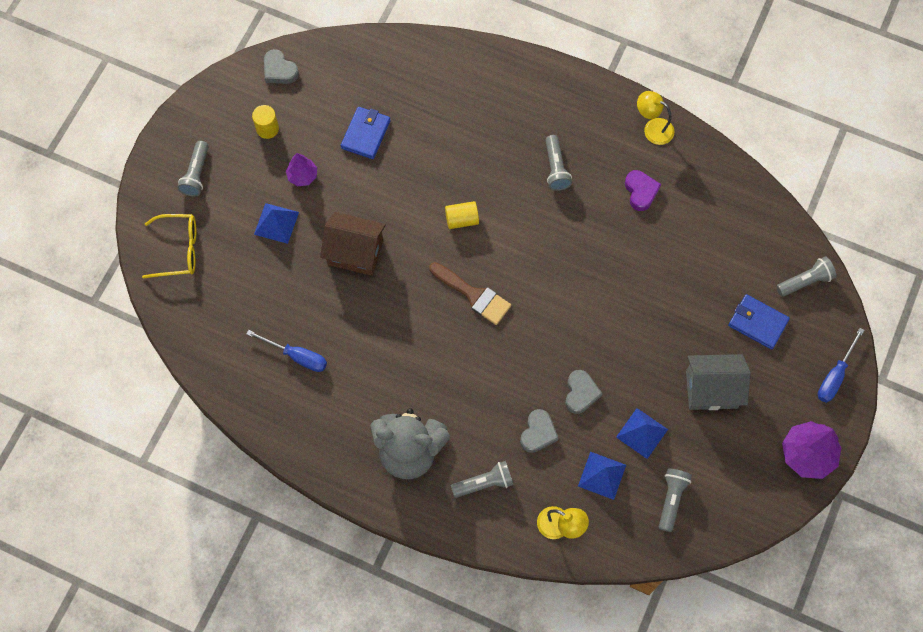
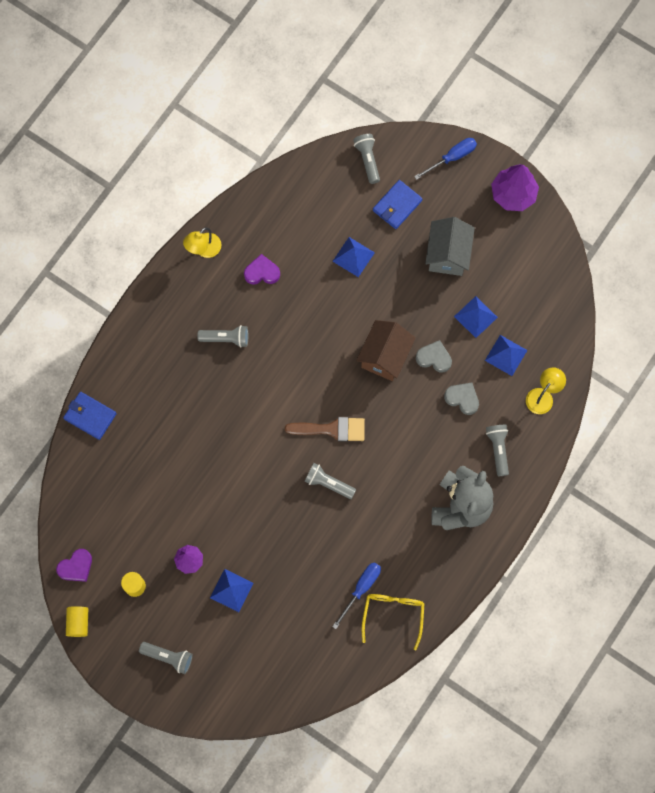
camera: 80 degrees left, 5 degrees up
yellow glasses [142,214,196,279] -> yellow glasses moved to [362,594,424,650]
grey heart [264,49,299,84] -> purple heart [56,549,92,582]
brown house [320,212,386,276] -> brown house moved to [356,320,416,381]
blue wallet [341,107,391,159] -> blue wallet moved to [63,392,117,440]
brown brush [429,262,511,325] -> brown brush turned 45 degrees clockwise [285,417,365,442]
yellow cylinder [445,201,479,229] -> yellow cylinder moved to [66,606,88,637]
grey flashlight [659,468,692,532] -> grey flashlight moved to [304,463,356,499]
blue screwdriver [818,328,864,403] -> blue screwdriver turned 75 degrees counterclockwise [414,138,477,180]
none -> blue pyramid [332,237,375,277]

